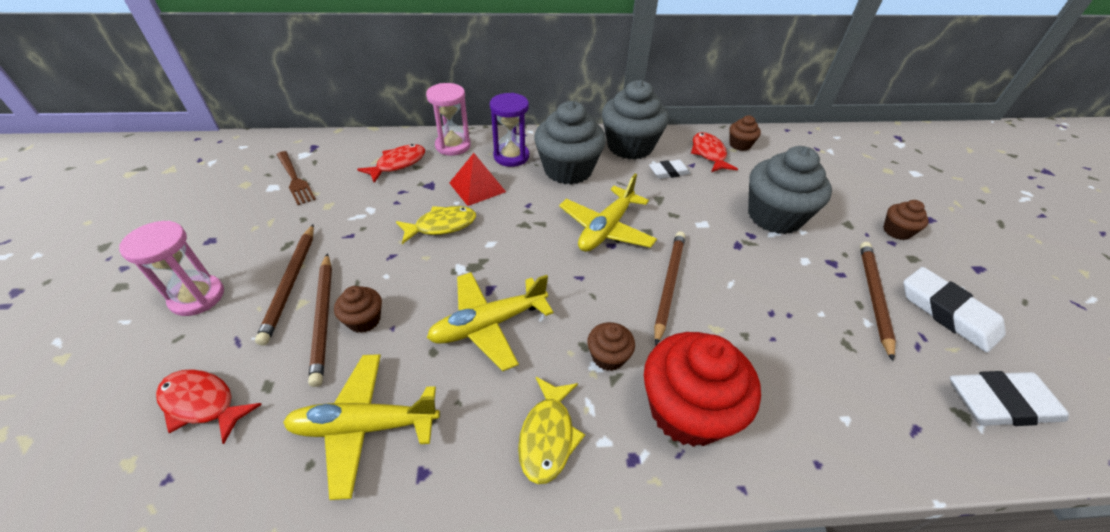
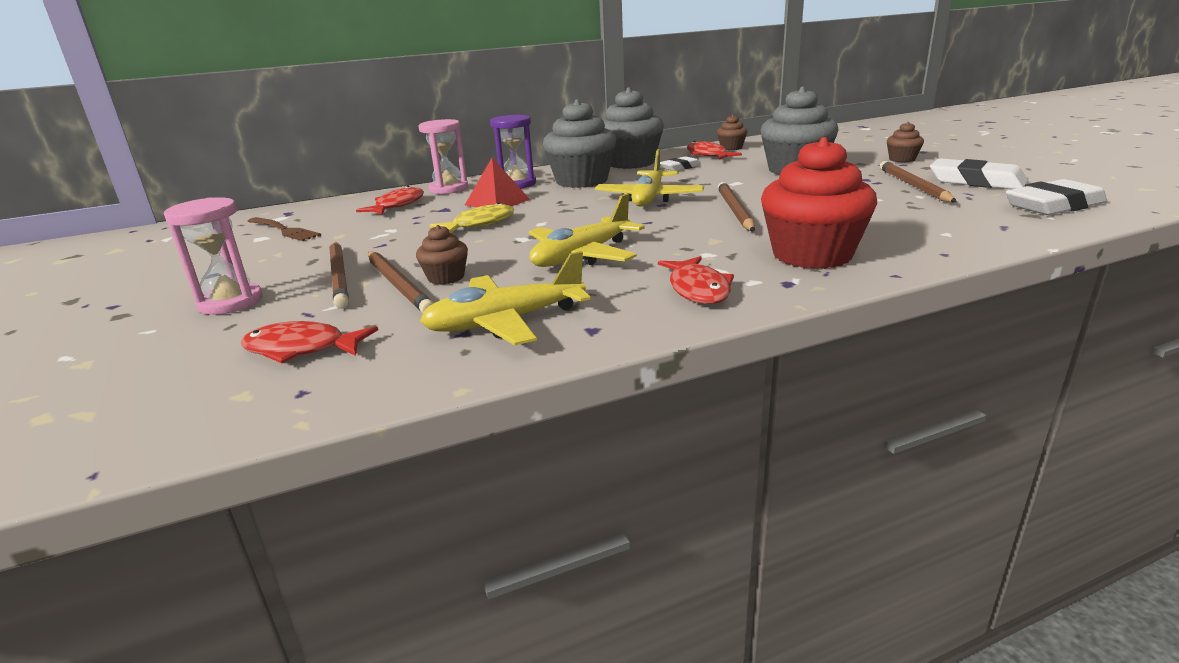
camera: 15 degrees left, 20 degrees down
yellow fish [518,377,585,484] -> red fish [658,256,734,304]
brown cupcake [587,322,635,371] -> none

